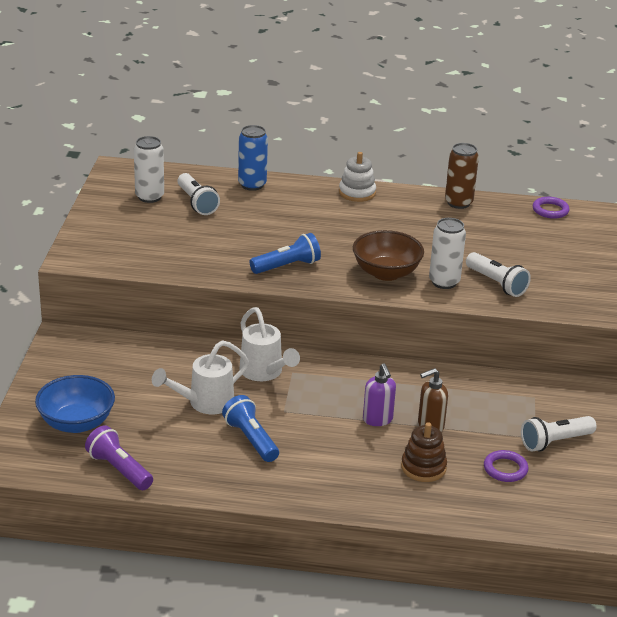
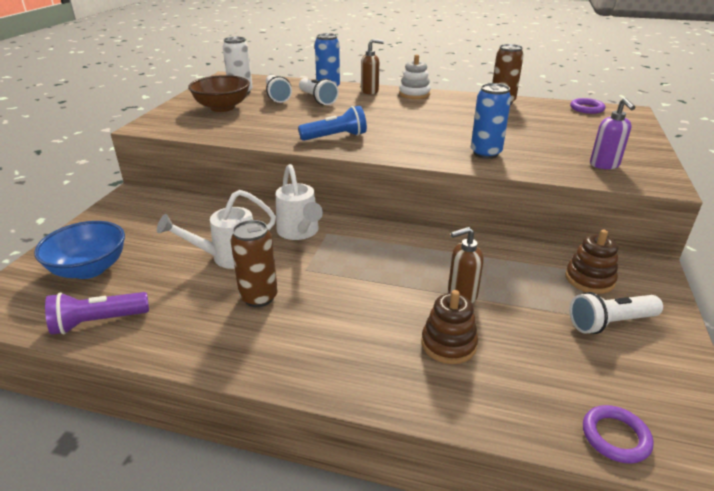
camera: 10 degrees right, 0 degrees up
purple flashlight [85,425,153,490] -> purple flashlight turned 75 degrees counterclockwise [45,292,149,335]
blue flashlight [222,395,279,462] -> brown can [231,220,278,307]
brown bowl [353,230,424,281] -> brown bowl moved to [188,75,250,112]
purple soap dispenser [363,363,396,426] -> purple soap dispenser moved to [590,98,635,169]
white can [429,218,466,289] -> blue can [471,83,511,159]
white flashlight [466,252,531,297] -> white flashlight moved to [299,78,339,105]
purple ring [484,450,528,482] -> purple ring moved to [583,405,654,464]
none -> brown soap dispenser [361,39,384,94]
none -> brown stacking toy [565,230,618,294]

